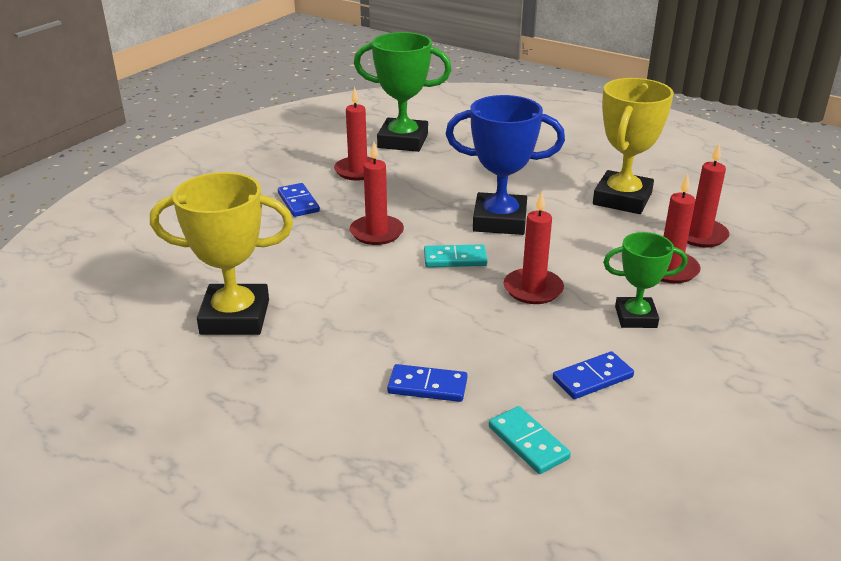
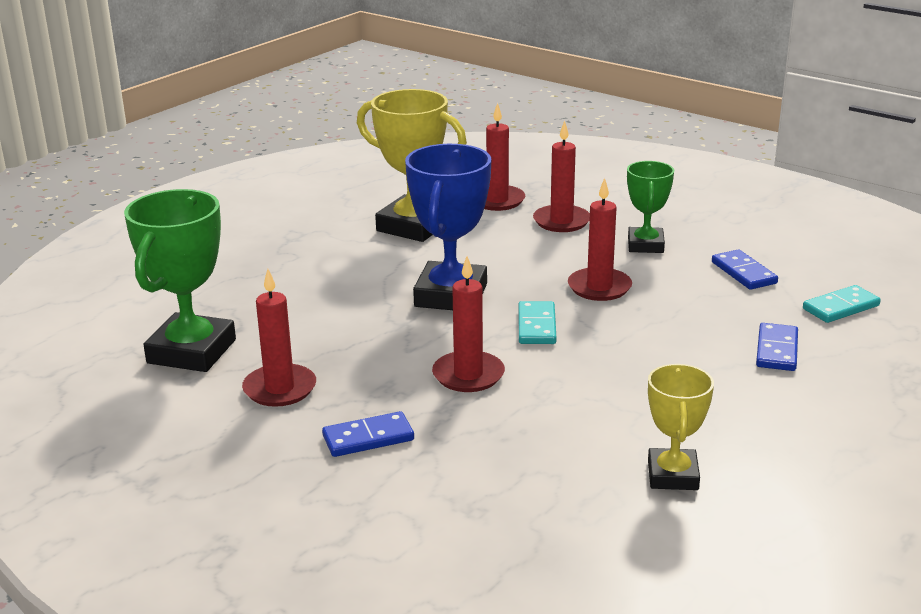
camera: 85 degrees left, 5 degrees down
yellow trophy [150,172,293,335] -> yellow trophy [648,364,714,490], size x0.60

